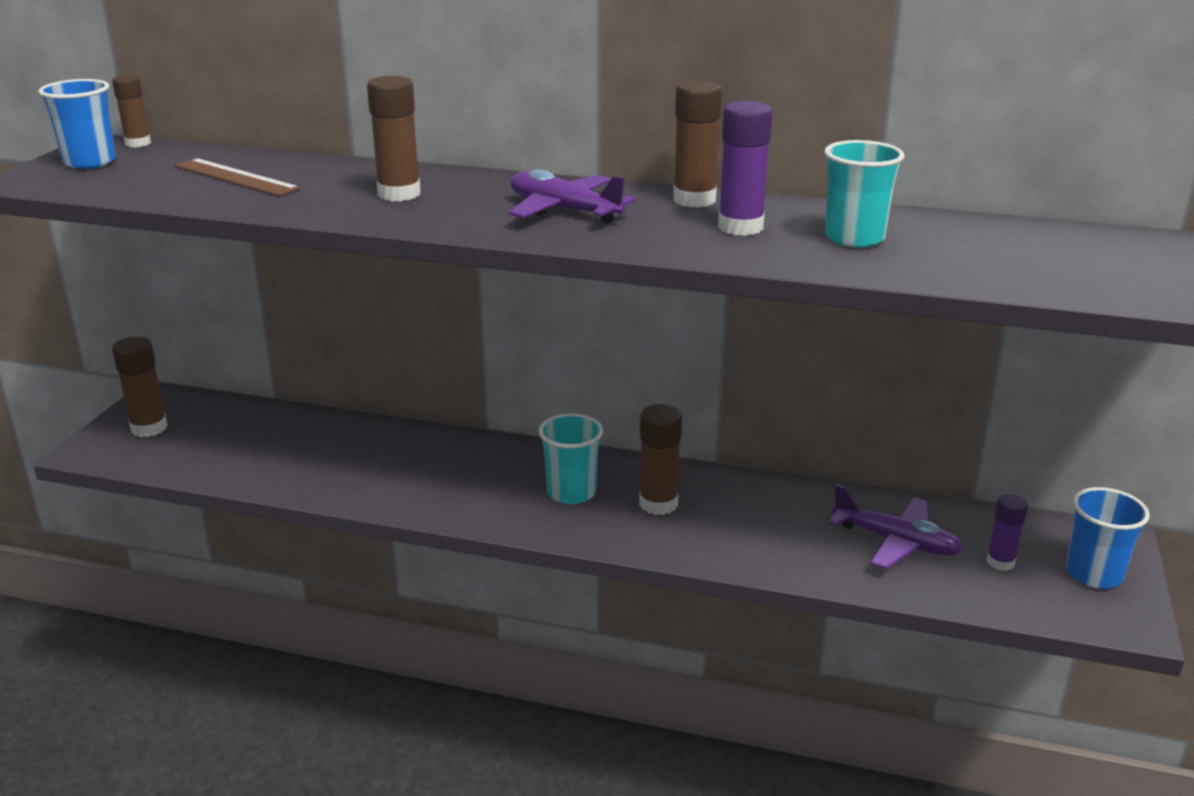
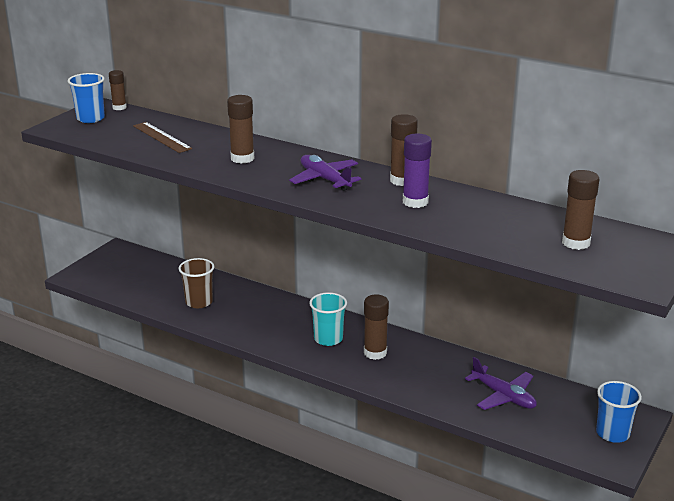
camera: 15 degrees right, 0 degrees up
brown glue stick [112,337,168,437] -> brown glue stick moved to [562,170,599,250]
turquoise cup [824,140,904,247] -> none
purple glue stick [986,494,1028,571] -> none
none -> brown cup [179,258,214,308]

